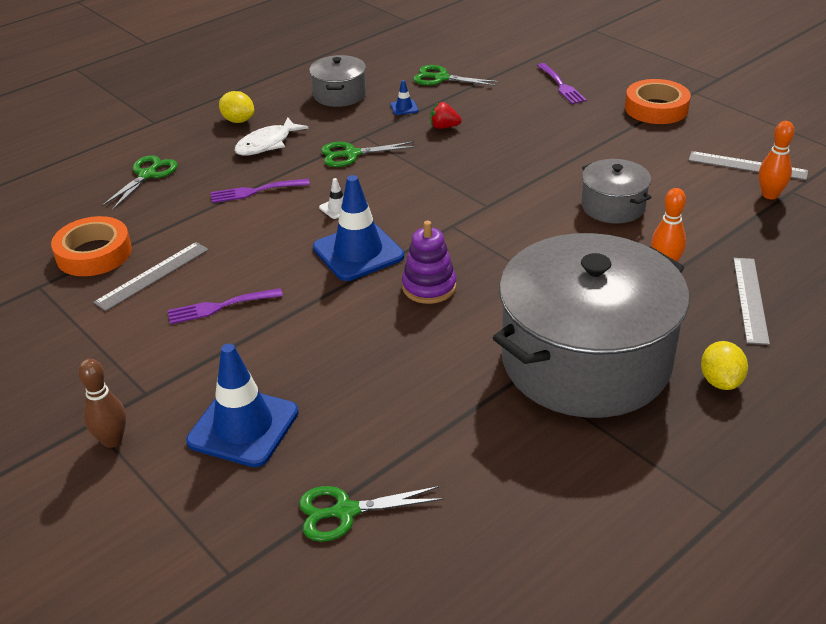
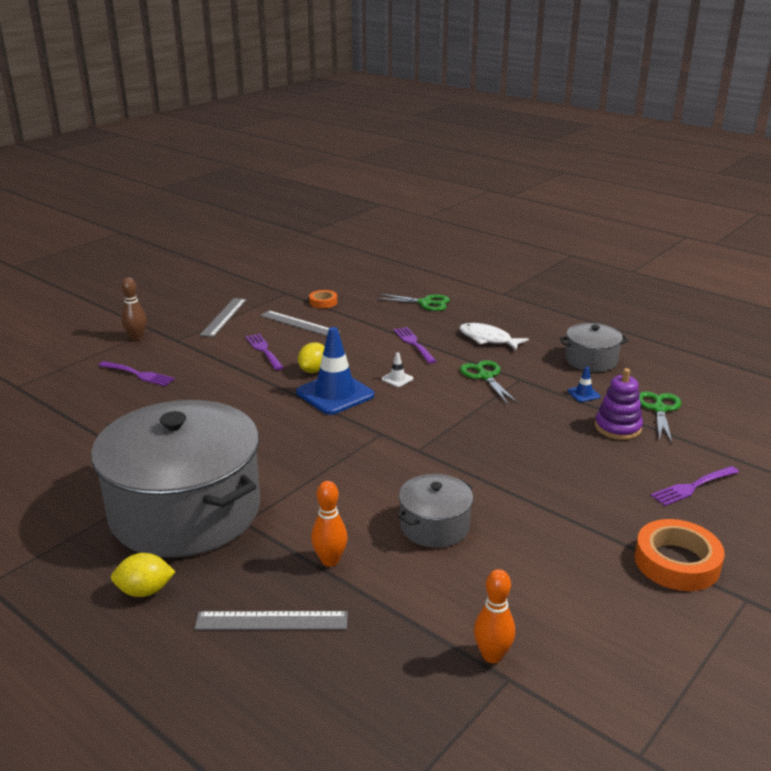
camera: 80 degrees right, 10 degrees down
orange tape [51,216,132,276] -> orange tape [309,290,337,308], size x0.54
blue traffic cone [186,343,299,467] -> purple fork [98,361,175,386]
yellow lemon [219,91,254,123] -> yellow lemon moved to [298,342,325,373]
green scissors [299,486,444,542] -> none
purple stacking toy [402,221,456,304] -> purple stacking toy moved to [595,368,643,440]
red strawberry [430,102,462,129] -> none
grey ruler [688,151,808,180] -> grey ruler moved to [200,298,247,337]

